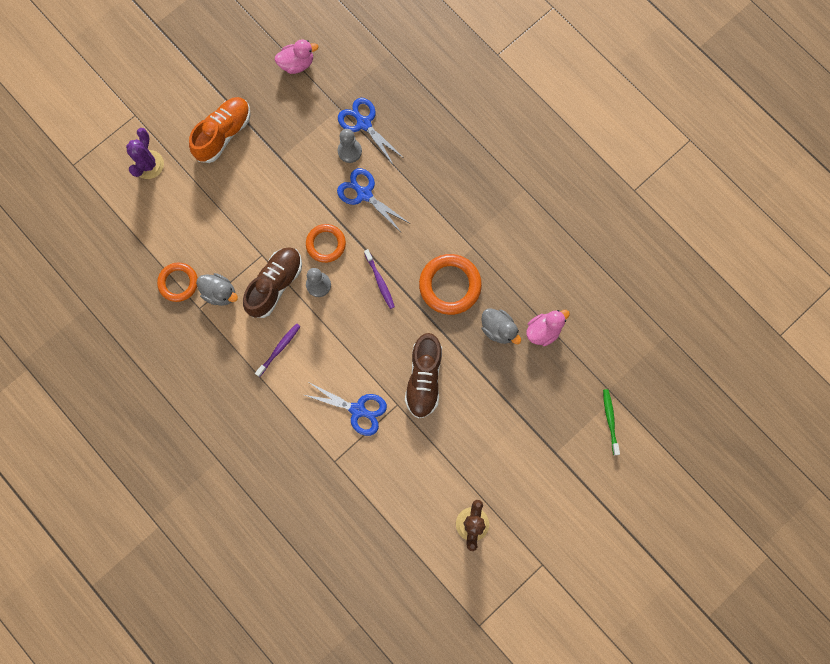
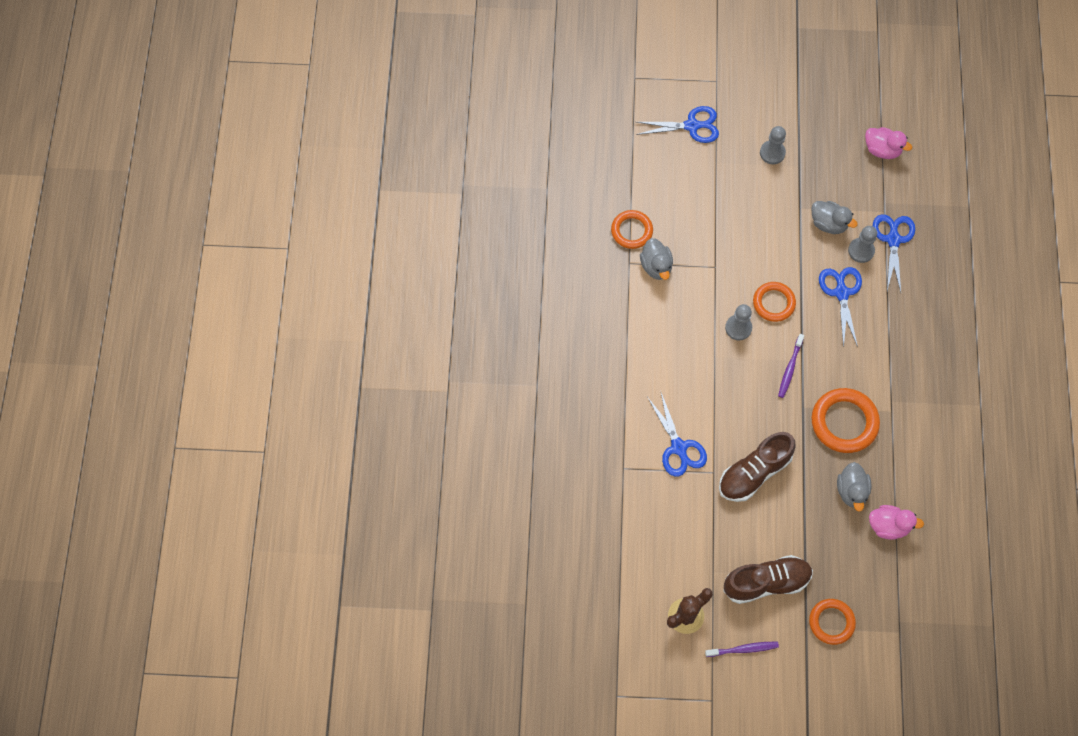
camera: 45 degrees right, 10 degrees down
purple cactus [126,128,164,179] -> blue scissors [636,106,719,143]
orange shoe [189,97,251,163] -> grey pawn [760,126,786,164]
brown shoe [243,247,302,318] -> brown shoe moved to [723,555,813,604]
purple toothbrush [255,323,301,377] -> purple toothbrush moved to [705,642,779,657]
green toothbrush [603,389,620,455] -> none
none -> orange ring [809,599,856,645]
none -> grey duck [811,201,858,234]

